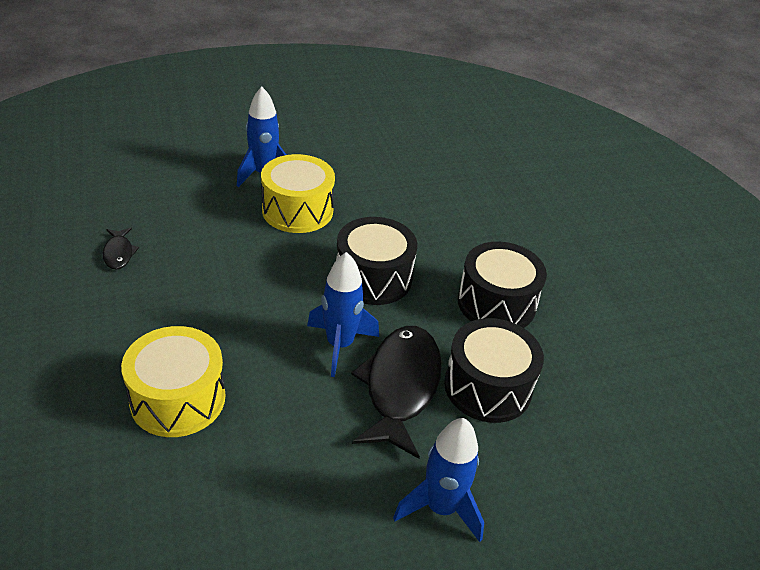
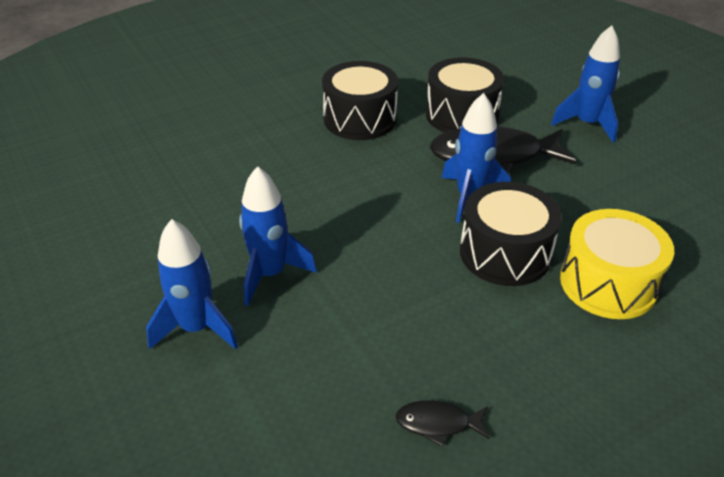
camera: 100 degrees left, 0 degrees up
black fish [103,228,139,269] -> black fish turned 150 degrees counterclockwise [396,400,489,446]
yellow drum [261,154,335,233] -> blue rocket [239,166,317,306]
black drum [336,217,418,305] -> black drum moved to [460,182,562,286]

